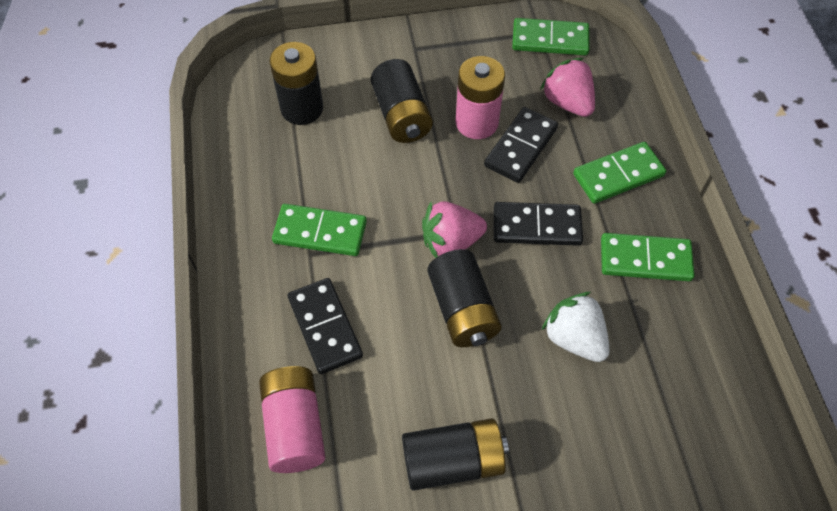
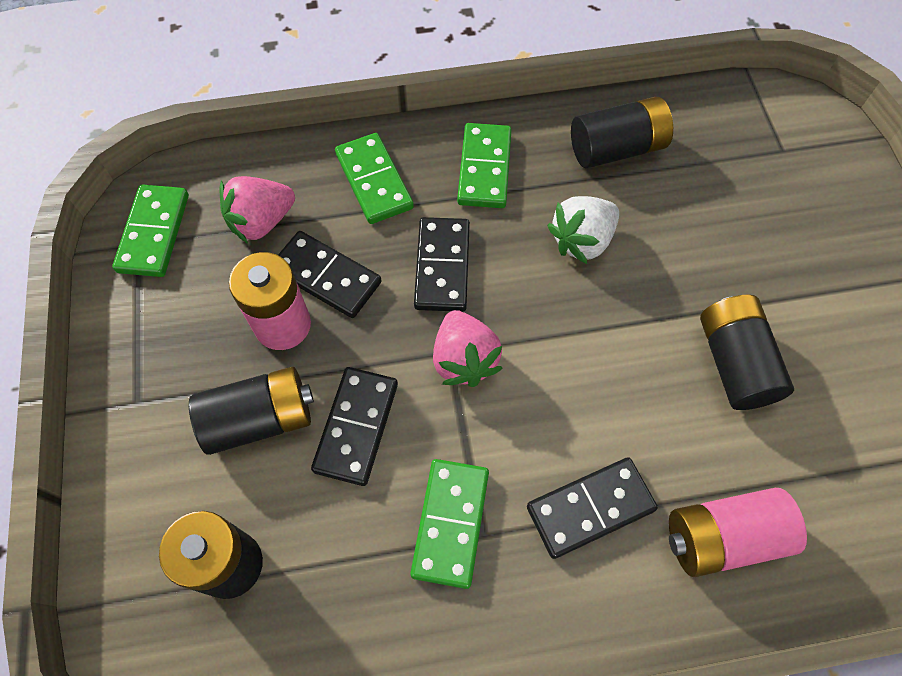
camera: 90 degrees left, 5 degrees up
black battery [428,249,502,347] -> black battery moved to [571,97,673,168]
none -> black domino [311,367,398,486]

